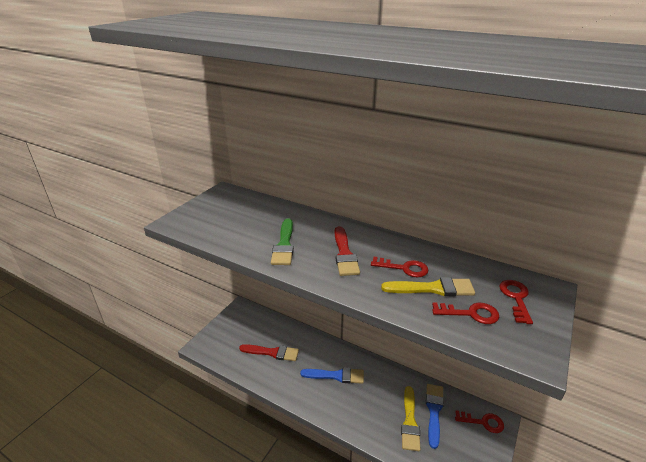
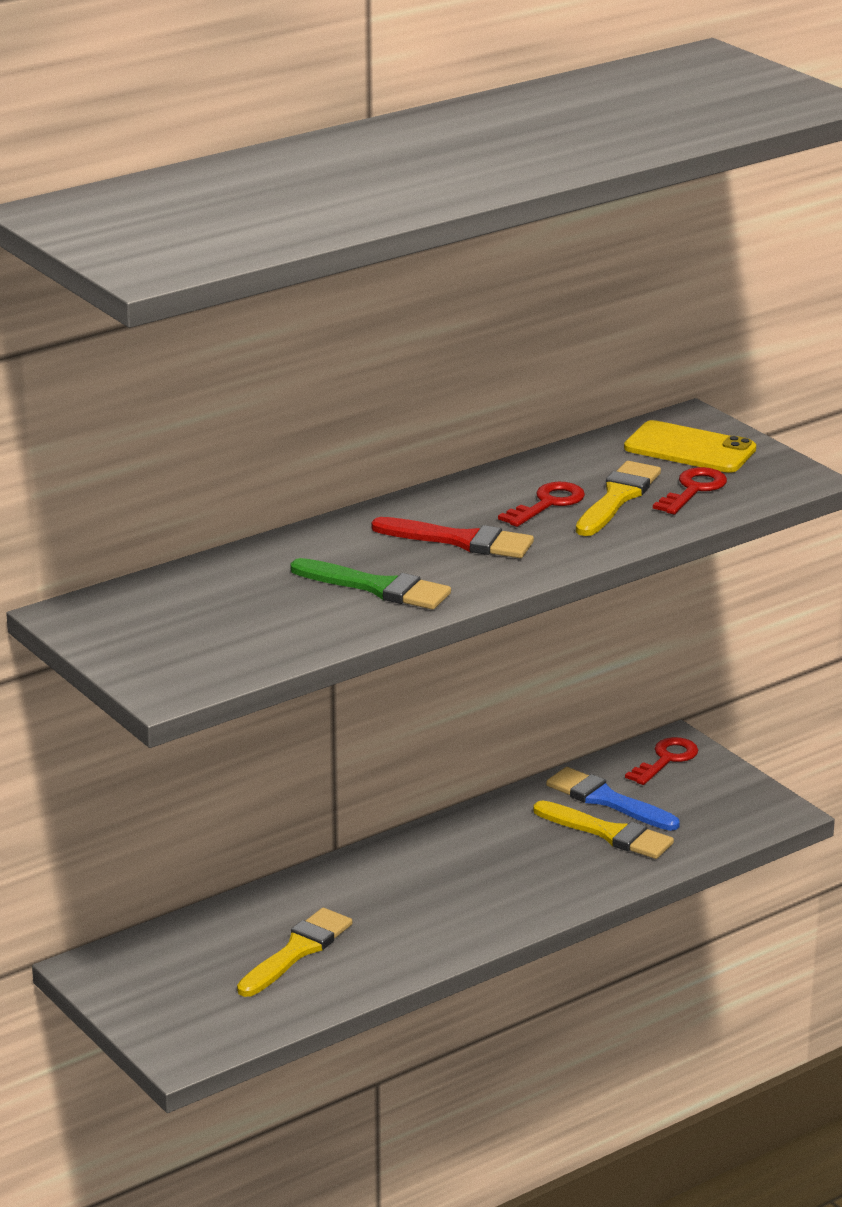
camera: 65 degrees left, 5 degrees down
red brush [239,344,299,361] -> yellow brush [237,908,352,997]
blue brush [300,367,364,384] -> none
red key [499,280,533,324] -> yellow phone [624,420,756,473]

